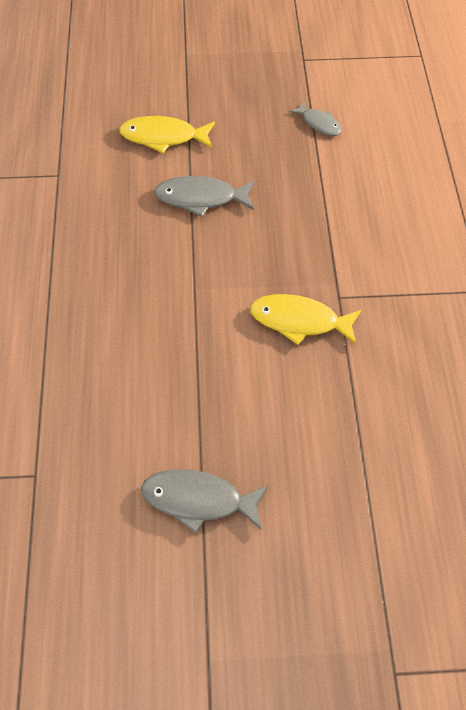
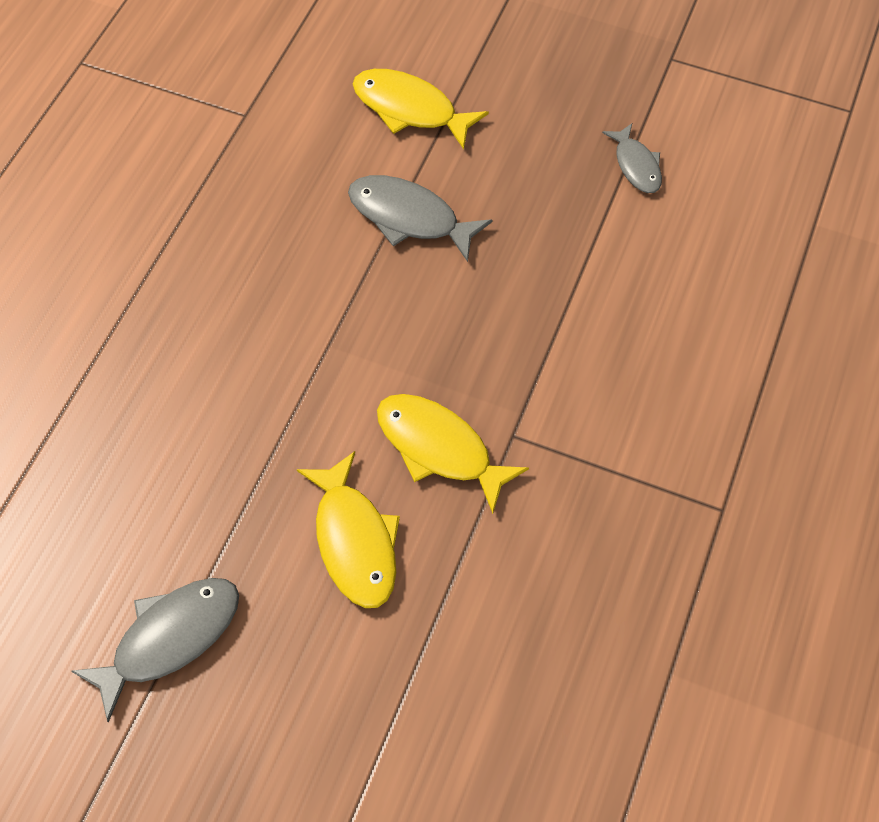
camera: 25 degrees right, 5 degrees up
grey fish [141,469,268,533] -> grey fish turned 105 degrees clockwise [71,578,239,723]
none -> yellow fish [297,451,400,608]

